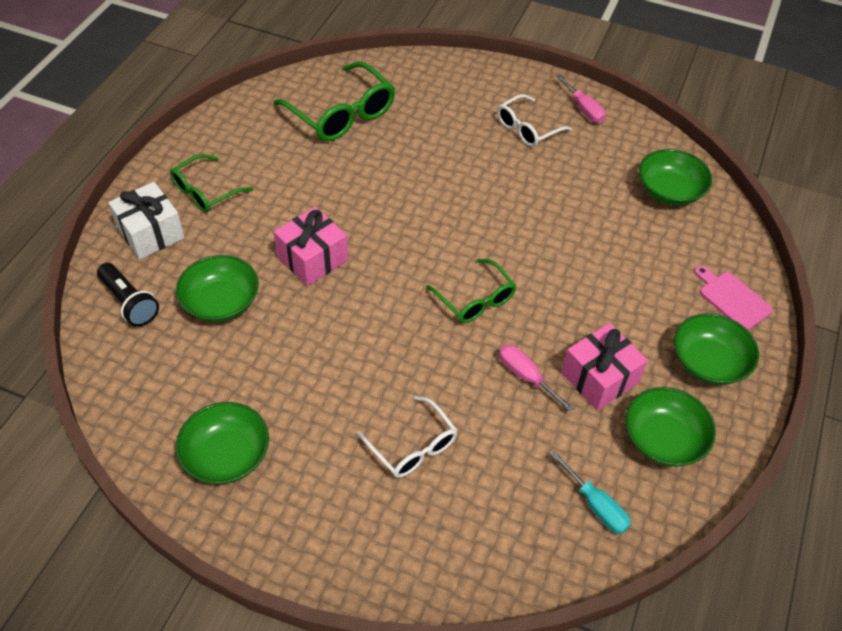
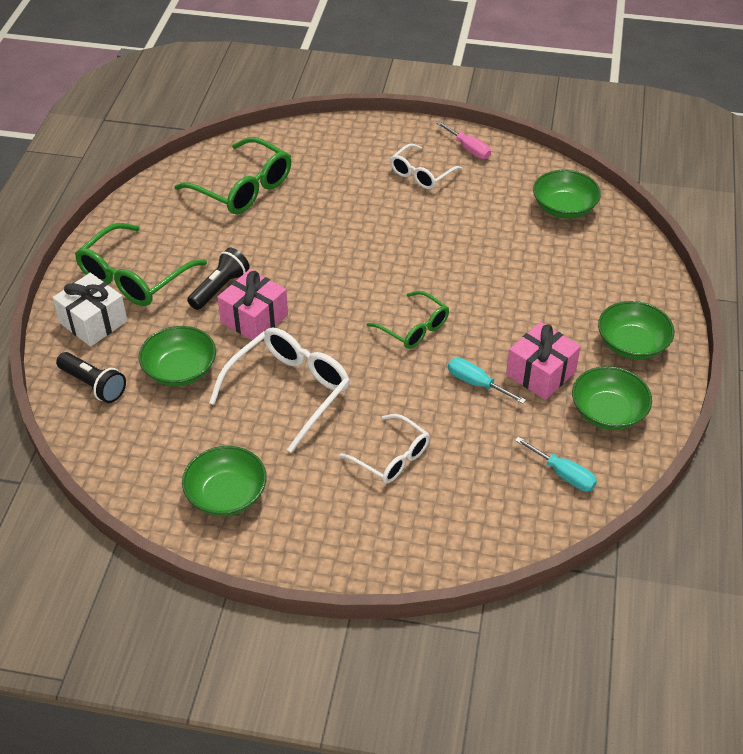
camera: 10 degrees left, 5 degrees down
green glasses [170,154,253,212] -> green glasses [75,223,207,306], size x1.61
pink screwdriver [499,345,575,412] -> turquoise screwdriver [448,358,526,404]
pink cutting board [694,265,773,330] -> none
none -> black flashlight [187,248,250,310]
none -> white glasses [209,327,350,453]

